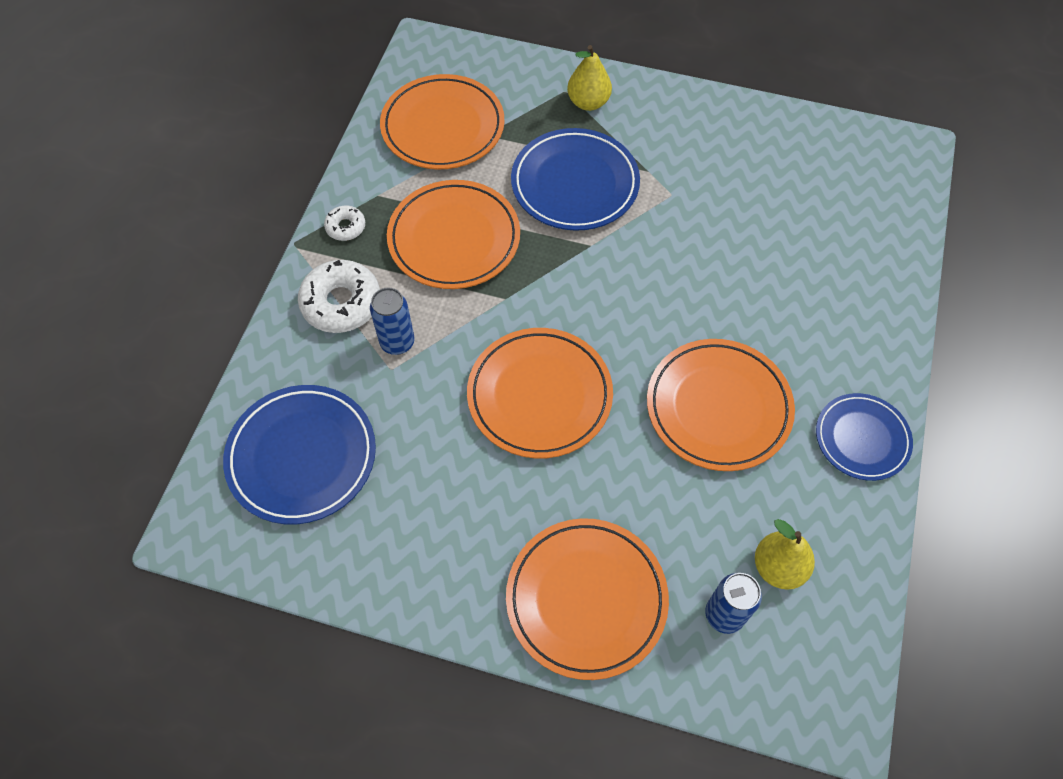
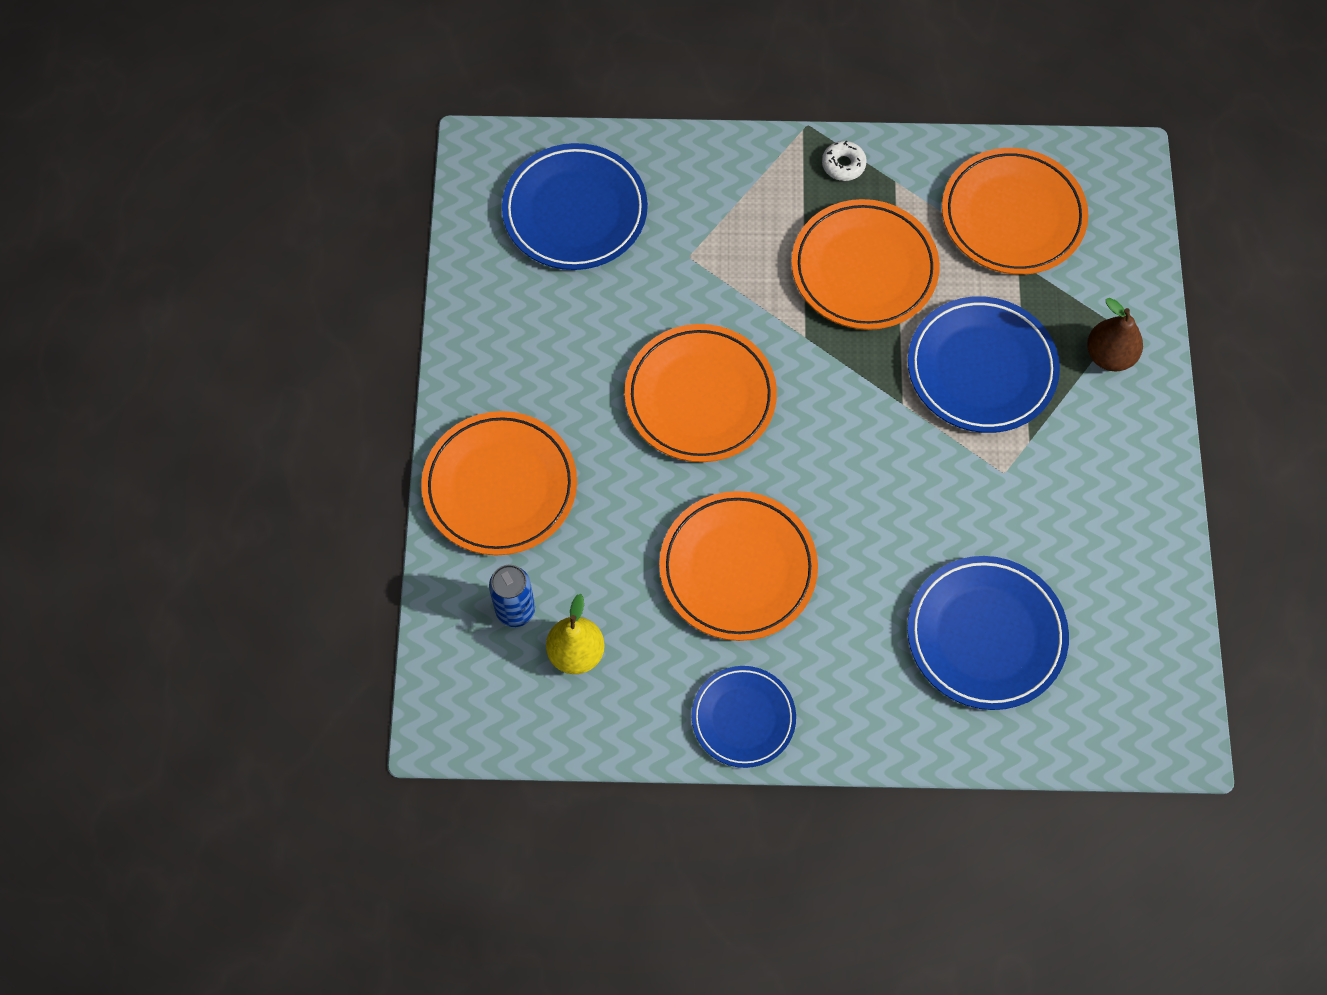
camera: 75 degrees right, 5 degrees up
white donut [298,260,380,333] -> none
blue can [370,288,415,355] -> none
yellow pear [567,45,612,111] -> brown pear [1087,298,1143,371]
none -> blue plate [907,556,1069,710]

